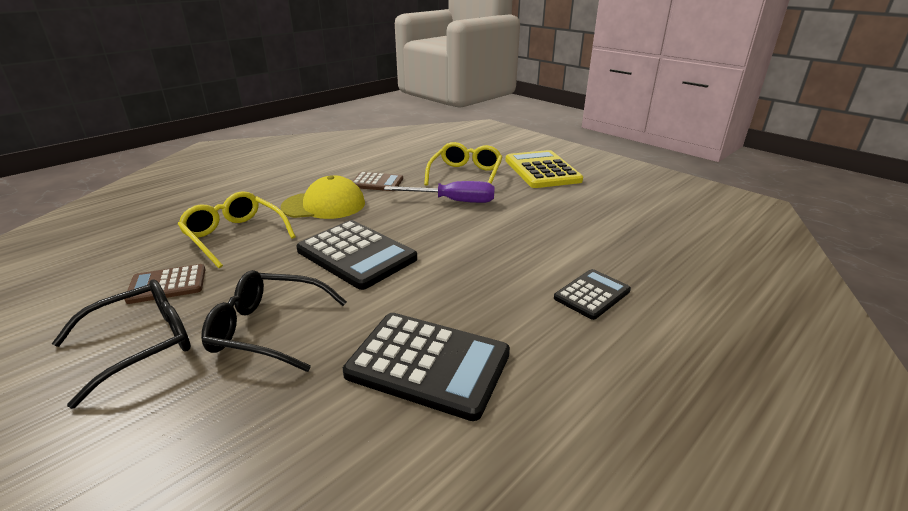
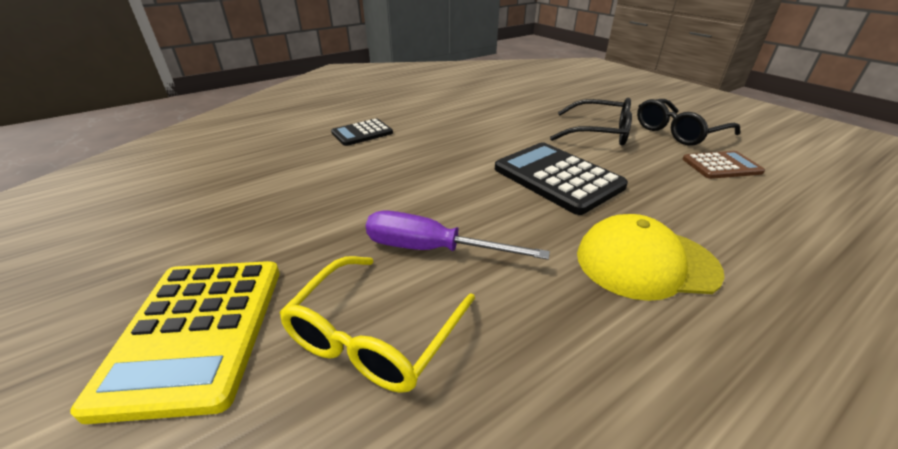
camera: 170 degrees left, 5 degrees up
yellow glasses [177,191,296,268] -> none
black calculator [343,313,510,421] -> none
brown calculator [353,172,403,191] -> none

